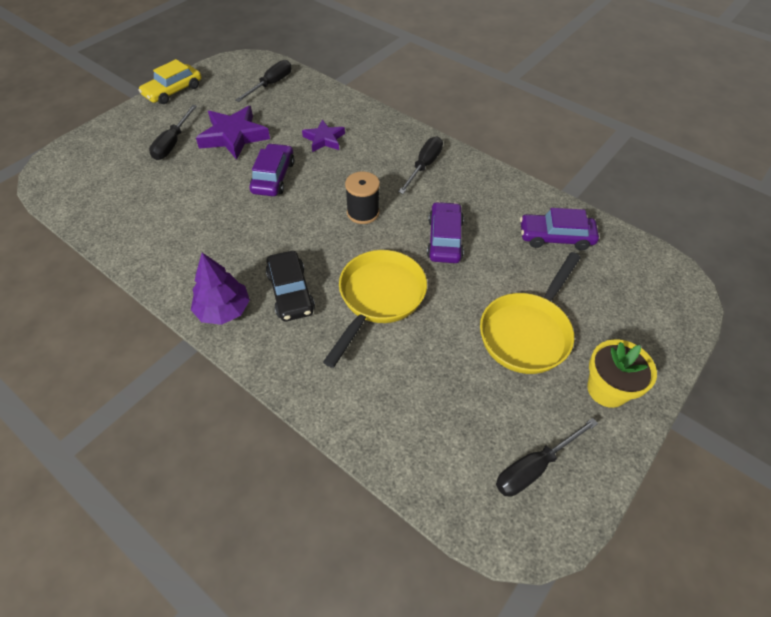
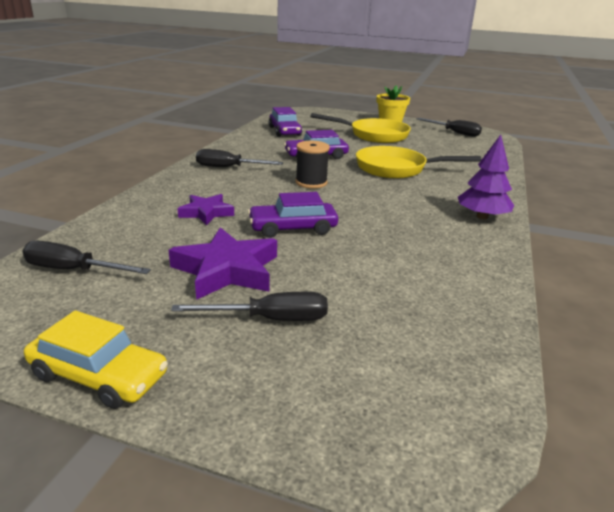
camera: 110 degrees left, 25 degrees down
black car [266,251,315,321] -> none

